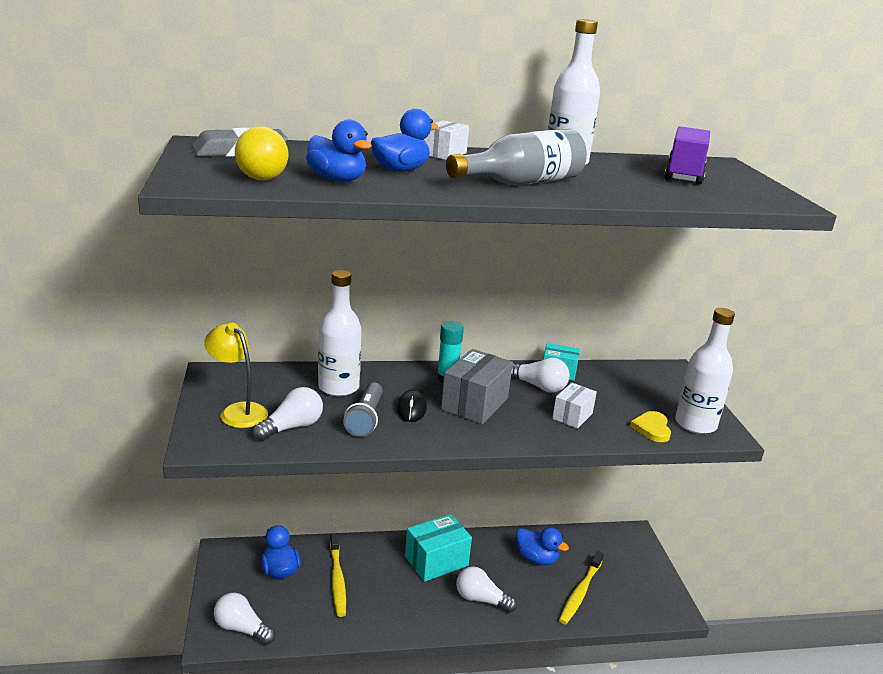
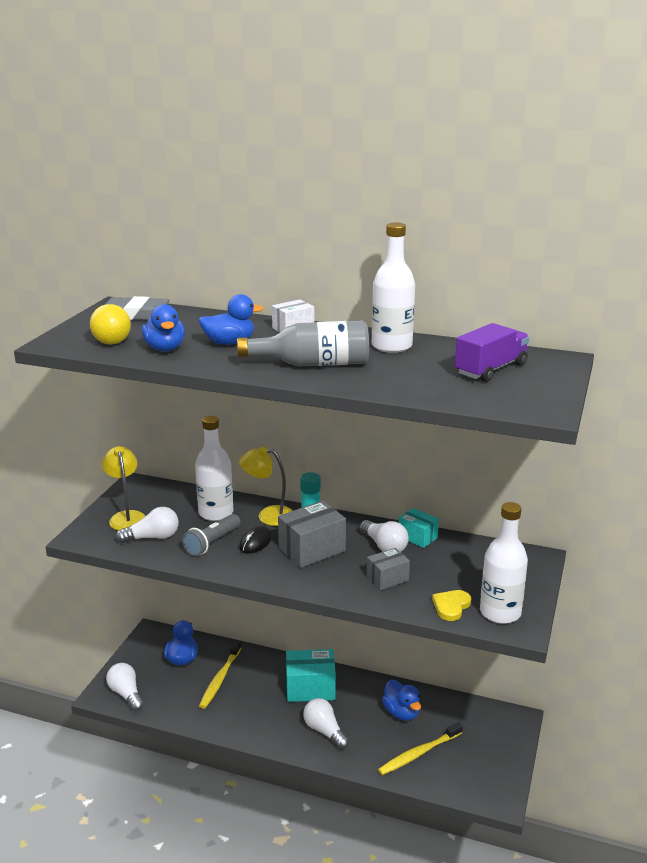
camera: 30 degrees right, 0 degrees up
white box [552,383,597,429] -> grey box [367,548,410,590]
none -> yellow lamp [239,446,293,526]

